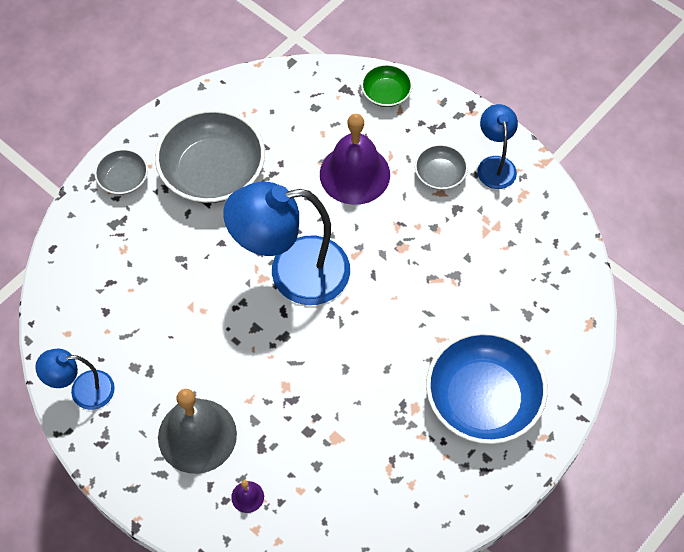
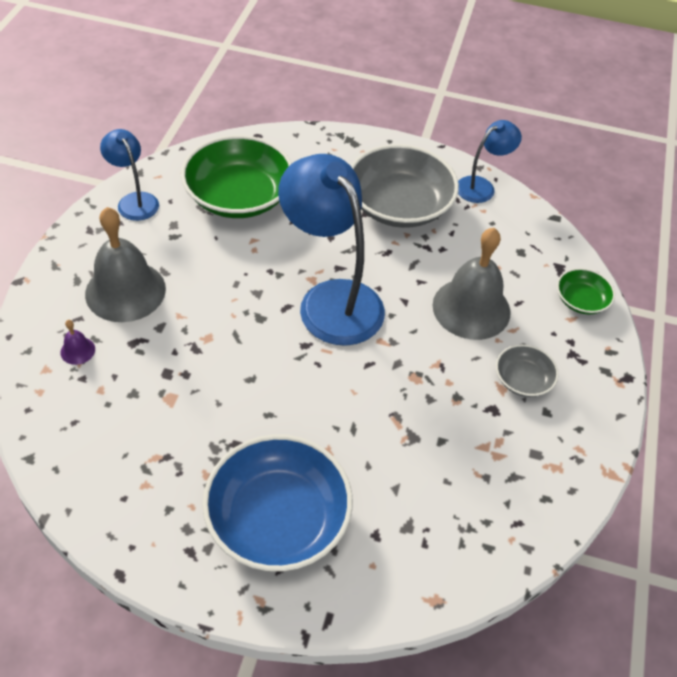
camera: 60 degrees right, 10 degrees down
grey bowl [95,149,148,195] -> none
purple bell [320,114,390,205] -> grey bell [432,228,511,340]
blue lamp [477,104,518,189] -> blue lamp moved to [458,120,522,203]
none -> green bowl [181,135,292,218]

